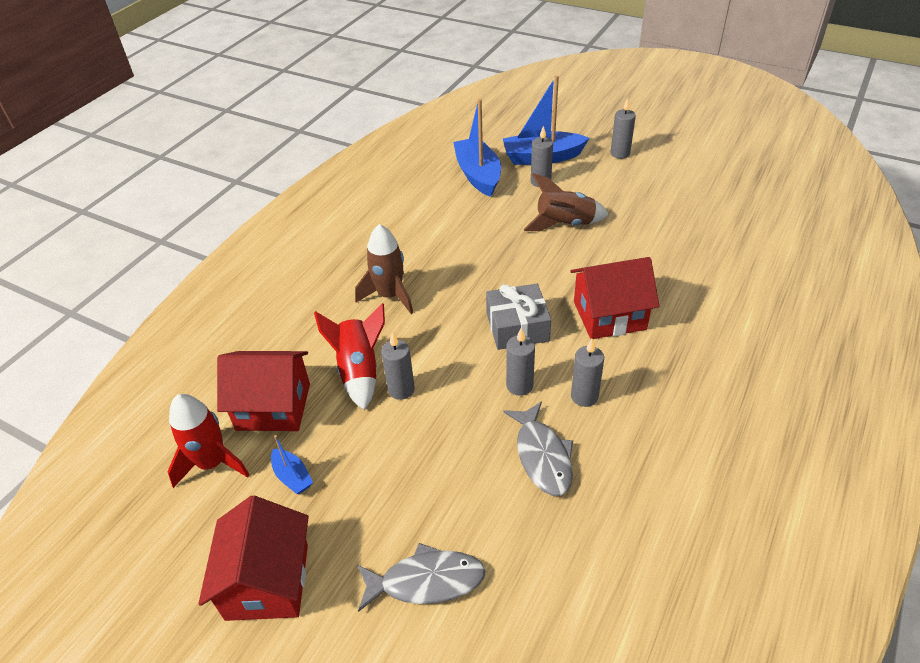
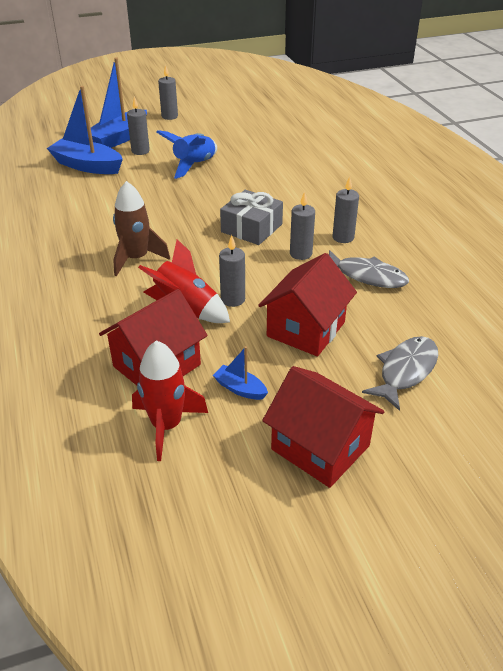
camera: 50 degrees left, 5 degrees down
blue boat [271,435,313,494] -> blue boat turned 150 degrees counterclockwise [213,346,268,400]
brown rocket [523,173,609,231] -> blue rocket [156,130,217,179]
red house [570,257,659,339] -> red house moved to [258,253,357,356]

